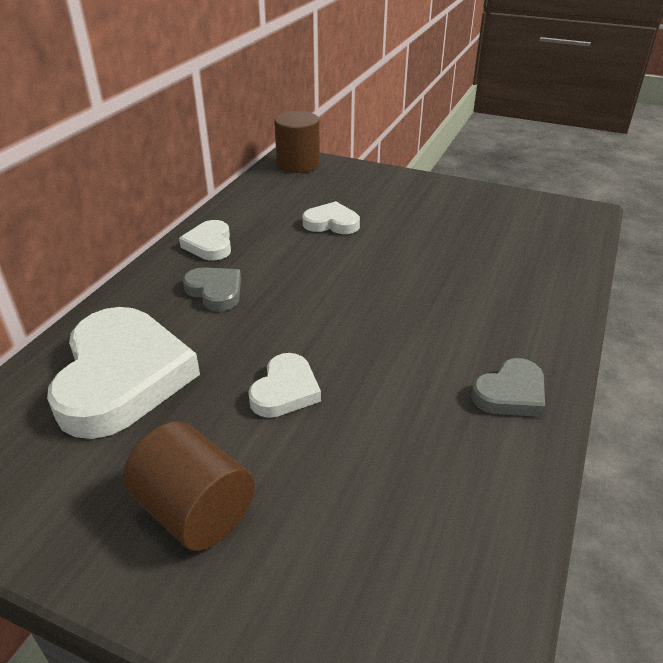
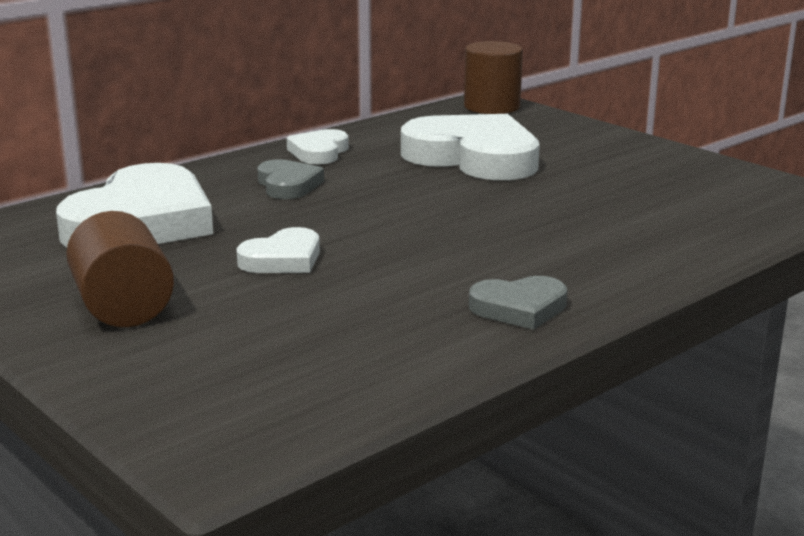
camera: 25 degrees right, 15 degrees down
white heart [302,201,360,234] -> white heart [401,114,540,180], size x2.02

